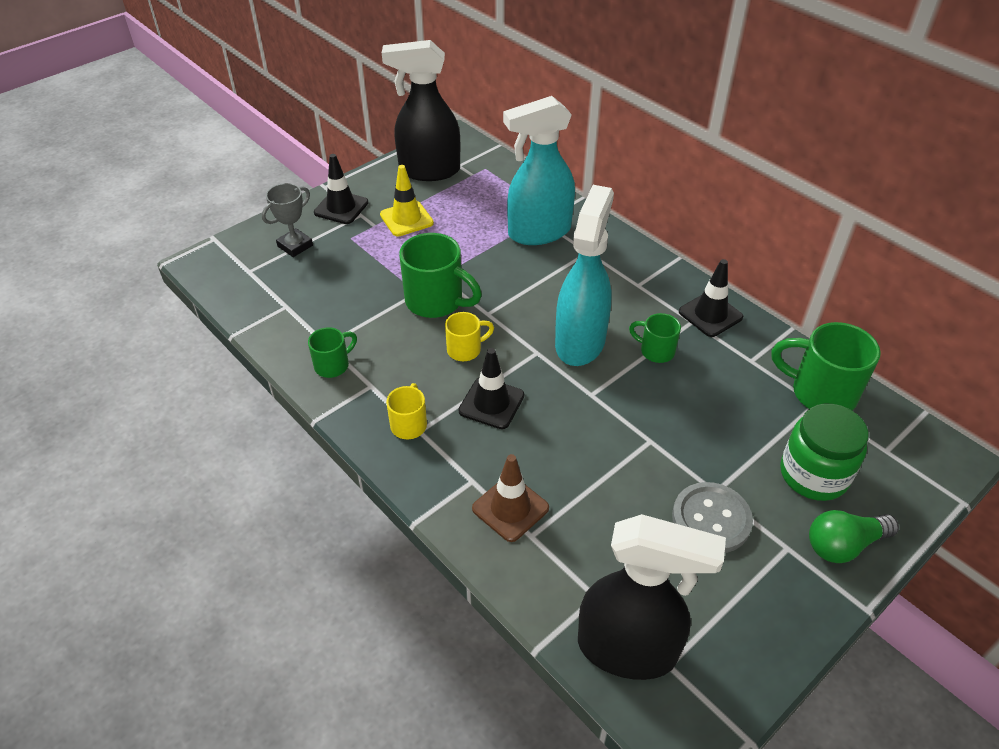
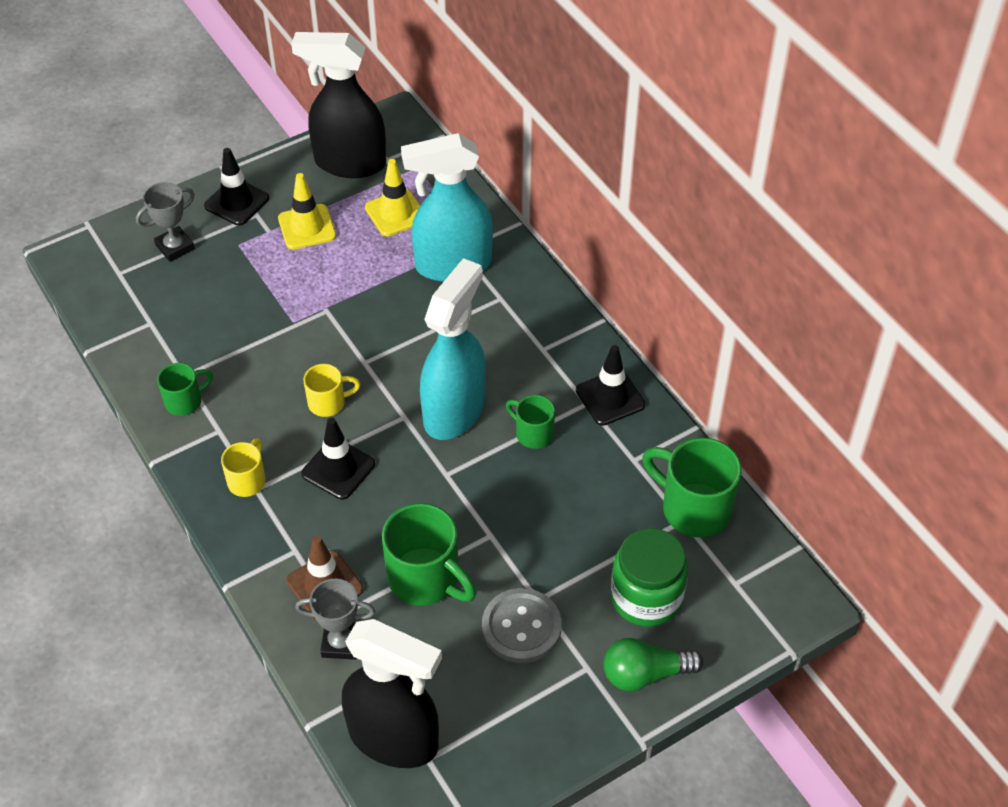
camera: 10 degrees right, 5 degrees up
green mug [399,233,482,318] -> green mug moved to [382,503,477,606]
none -> grey trophy [295,579,375,660]
none -> yellow traffic cone [365,159,420,236]

